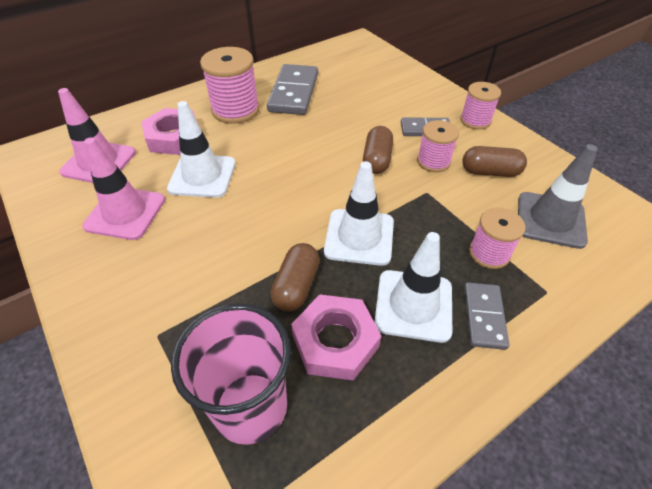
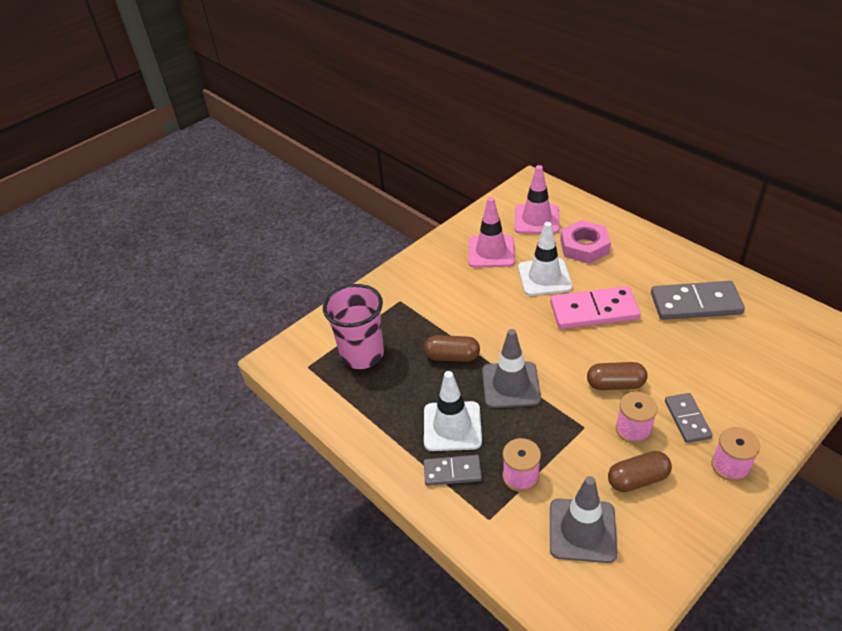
camera: 85 degrees right, 5 degrees down
pink spool [200,47,260,124] -> none
pink nut [291,294,381,381] -> none
white traffic cone [324,161,394,266] -> grey traffic cone [482,329,541,408]
brown capsule [463,146,527,177] -> brown capsule turned 75 degrees clockwise [608,451,672,492]
none -> pink domino [550,286,641,329]

